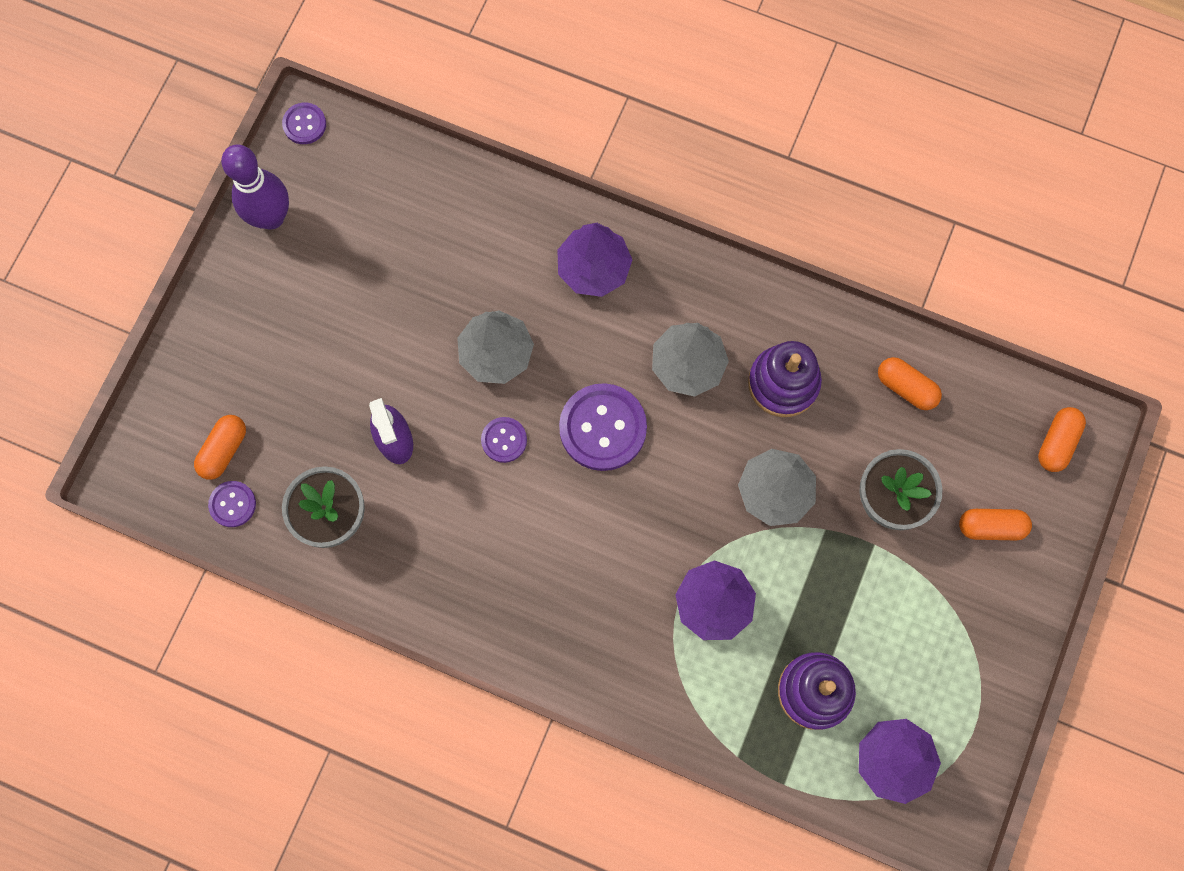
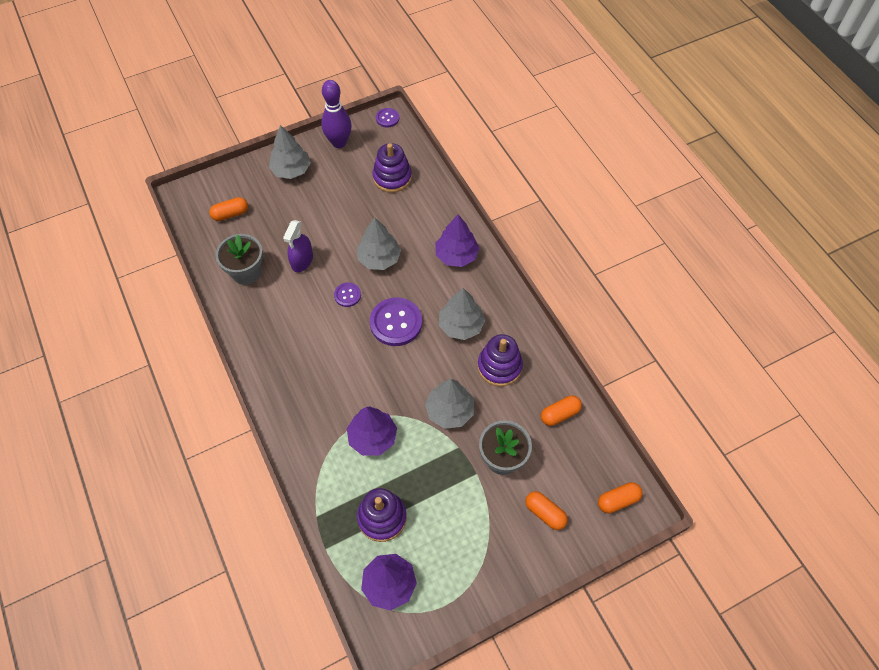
camera: 40 degrees right, 15 degrees down
purple button [208,481,256,527] -> none
orange capsule [878,357,942,410] -> orange capsule turned 75 degrees clockwise [541,396,582,426]
none -> grey tree [269,125,311,179]
none -> purple stacking toy [372,143,412,193]

